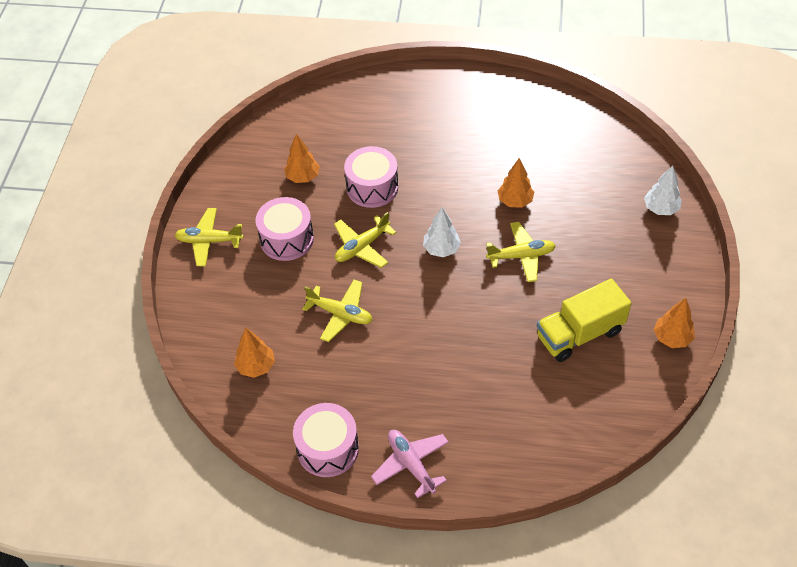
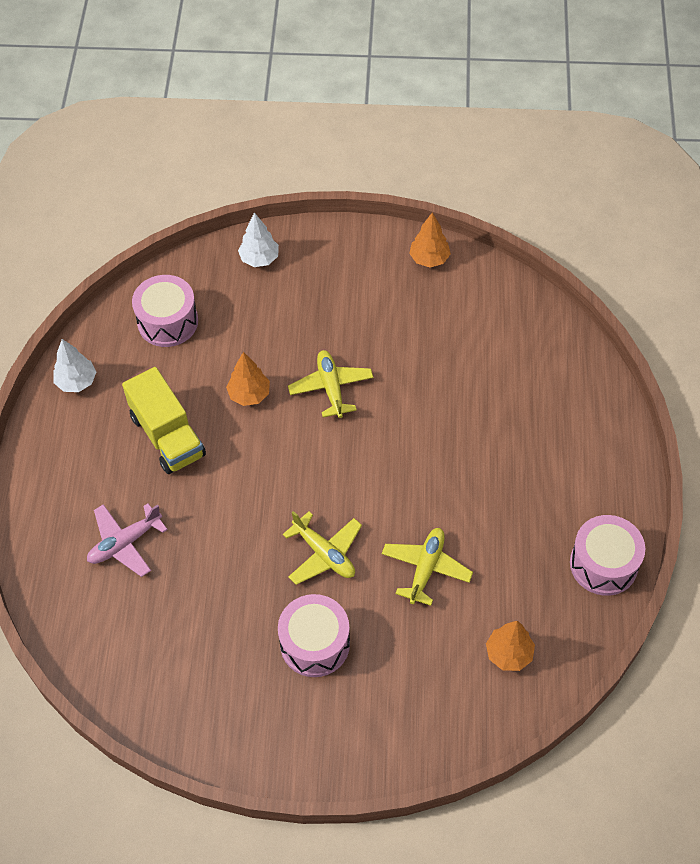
camera: 95 degrees left, 5 degrees up
yellow plane [175,208,244,266] -> none
orange tree [284,134,320,183] -> none
pink drum [344,146,398,208] -> pink drum moved to [132,275,198,347]
pink plane [371,430,449,499] -> pink plane moved to [87,503,168,577]
white tree [423,208,461,257] -> white tree moved to [53,339,96,392]
yellow truck [537,279,632,362] -> yellow truck moved to [122,367,206,474]

